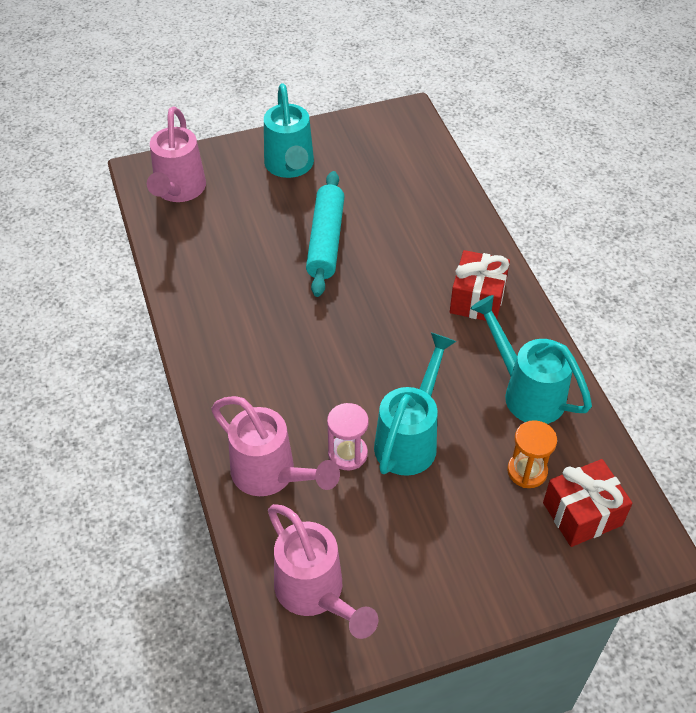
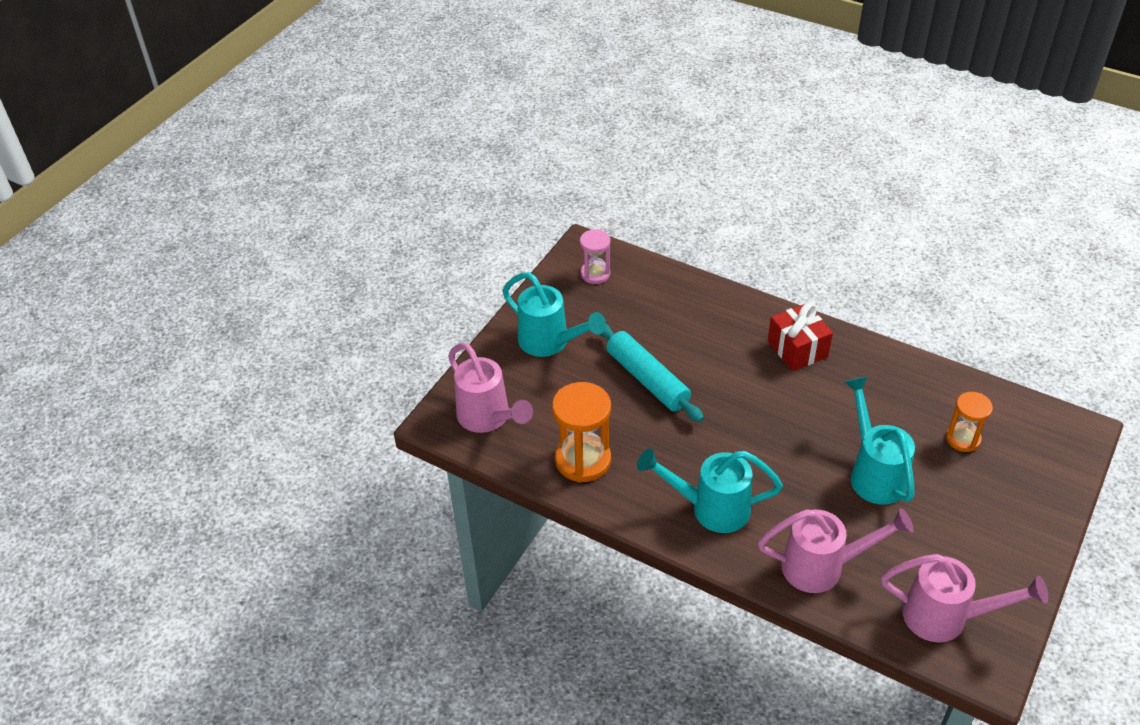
camera: 40 degrees left, 5 degrees down
pink hourglass [327,403,369,470] -> pink hourglass moved to [580,229,611,284]
turquoise watering can [471,295,592,424] -> turquoise watering can moved to [637,449,783,533]
red gift [543,459,633,547] -> none
none -> orange hourglass [552,382,611,482]

